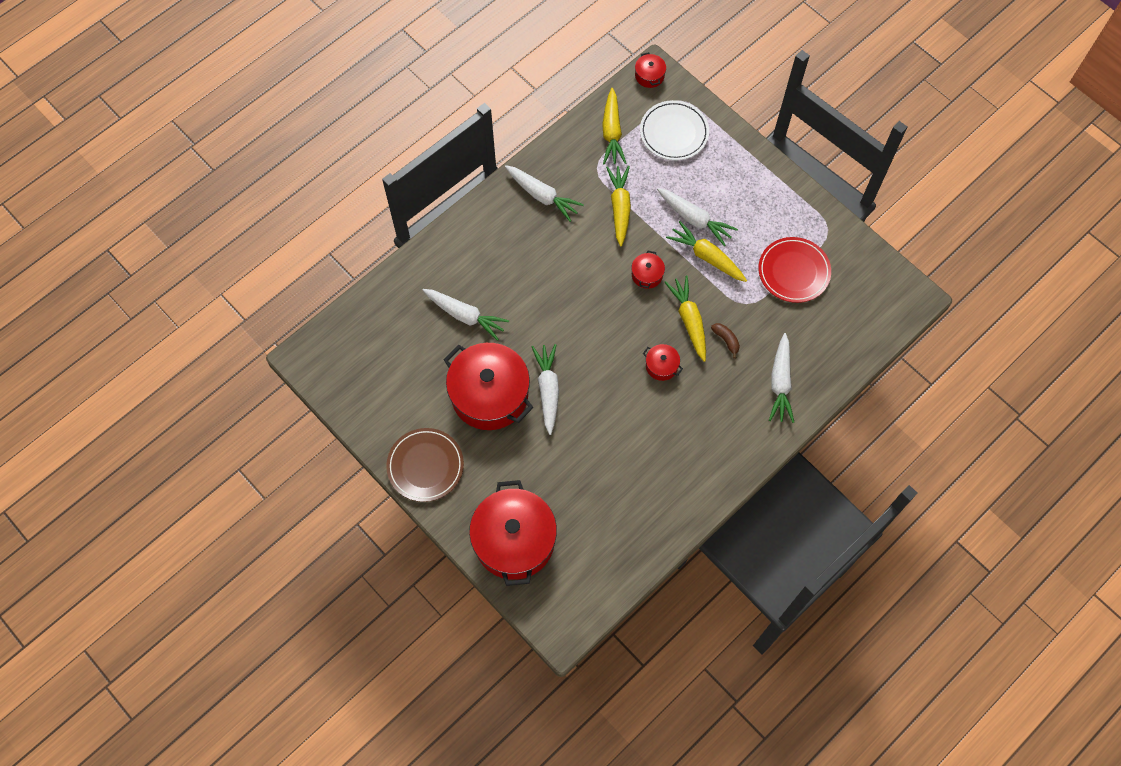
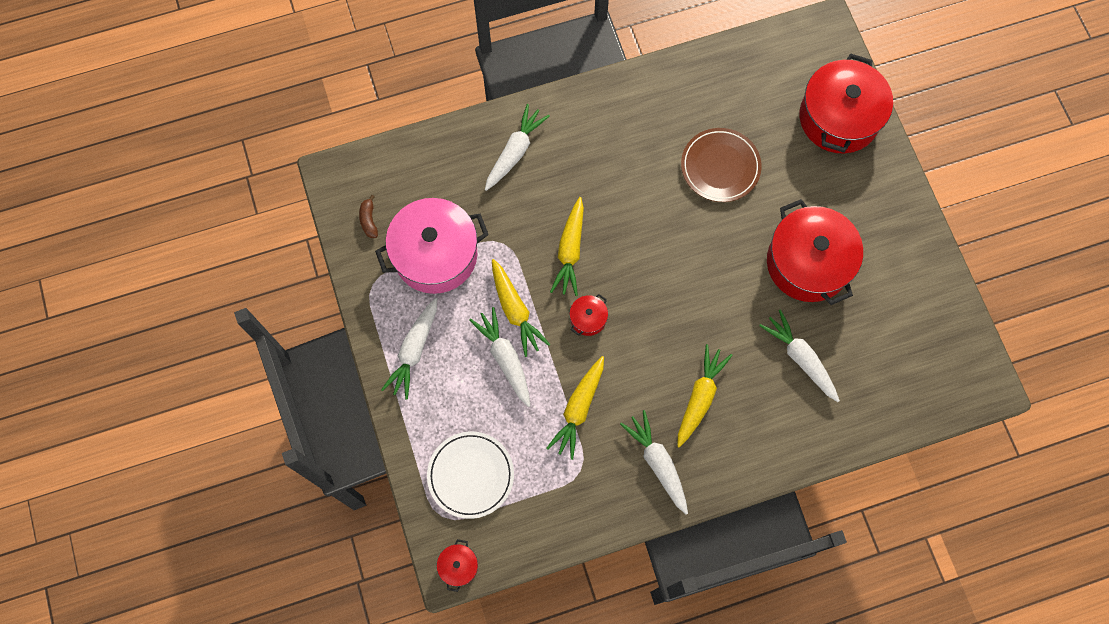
camera: 155 degrees left, 5 degrees up
brown plate [386,428,464,502] -> brown plate moved to [681,128,762,202]
white carrot [532,344,559,435] -> white carrot moved to [381,298,437,400]
yellow carrot [602,88,626,164] -> yellow carrot moved to [677,344,733,448]
red pot [643,344,683,381] -> none
brown banana [711,323,740,359] -> brown banana moved to [359,195,378,238]
red plate [758,237,831,303] -> pink pot [375,198,489,294]

